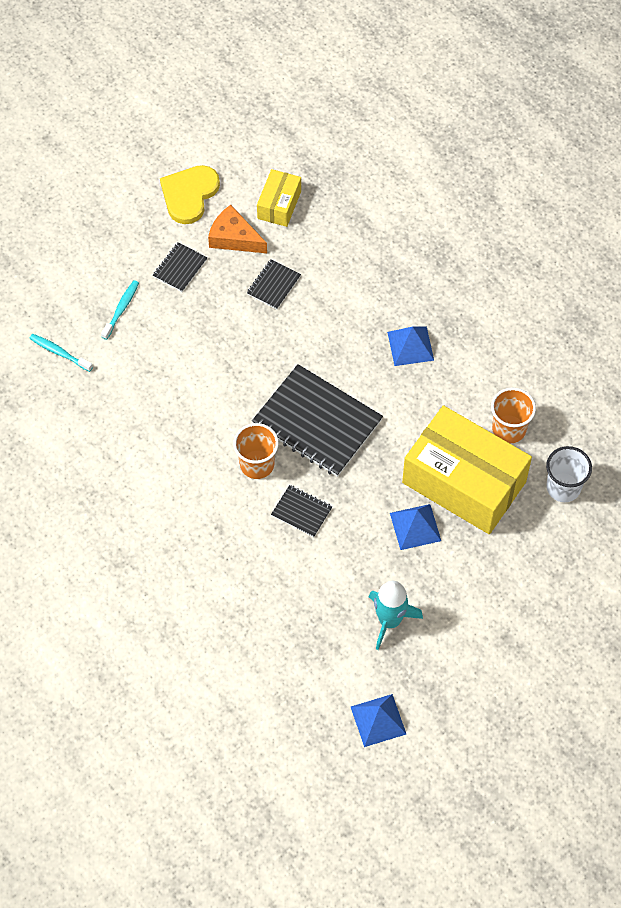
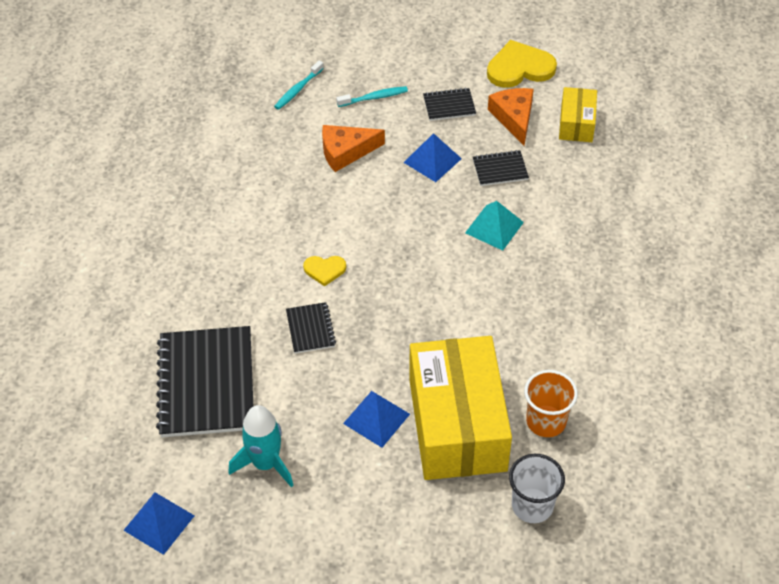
camera: 50 degrees right, 10 degrees down
turquoise toothbrush [29,334,93,372] -> turquoise toothbrush turned 135 degrees counterclockwise [274,61,324,110]
orange cup [233,423,279,479] -> yellow heart [303,256,346,287]
black notebook [252,364,383,477] -> black notebook moved to [156,326,253,437]
yellow box [257,169,301,227] -> yellow box turned 60 degrees counterclockwise [559,87,597,142]
blue pyramid [387,326,434,366] -> blue pyramid moved to [403,133,462,182]
none -> orange cheese [322,125,385,172]
none -> turquoise pyramid [465,201,524,251]

